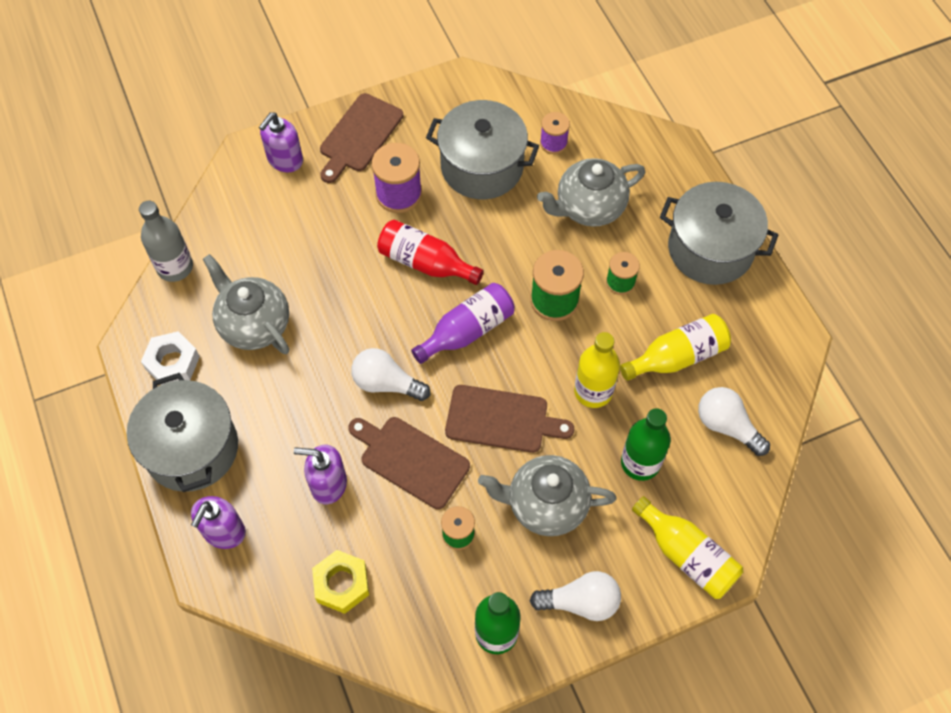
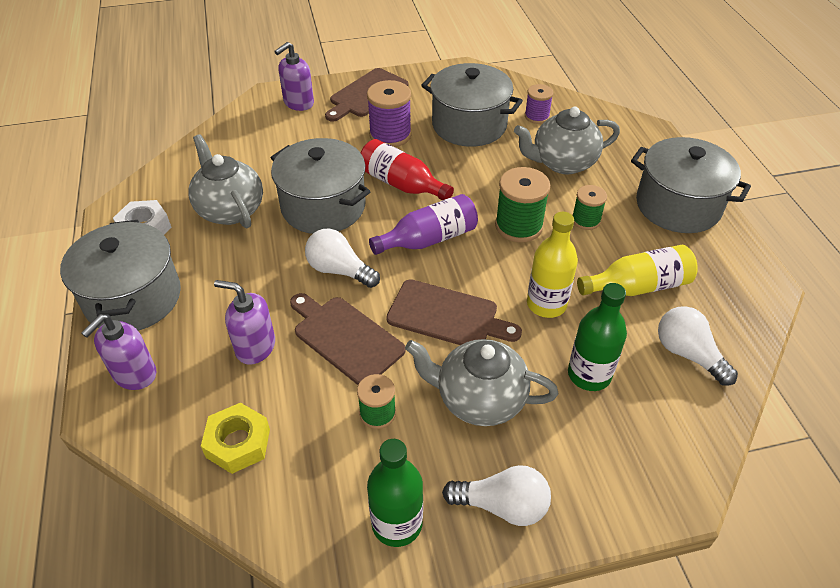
camera: 10 degrees right, 15 degrees down
grey bottle [139,201,193,282] -> none
yellow bottle [632,496,743,599] -> none
none -> grey pot [271,138,370,234]

